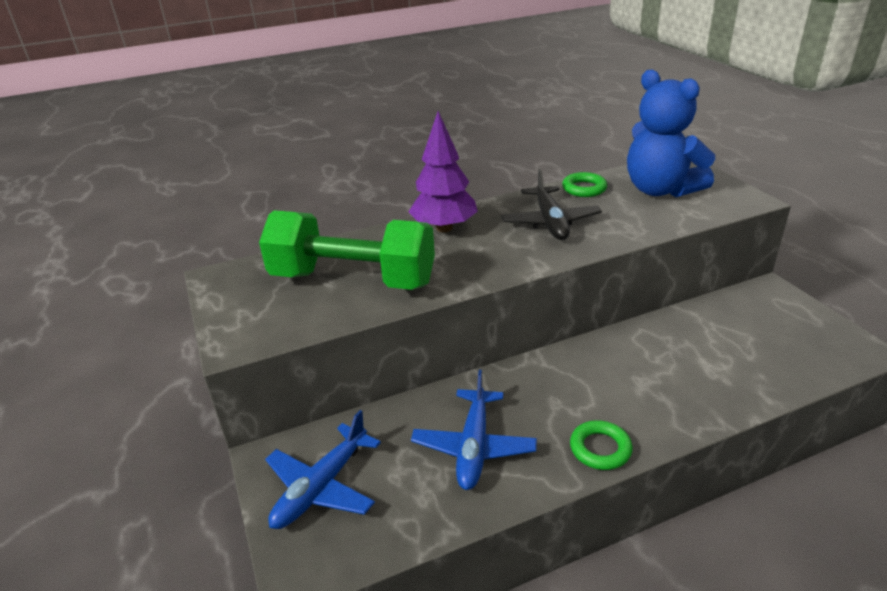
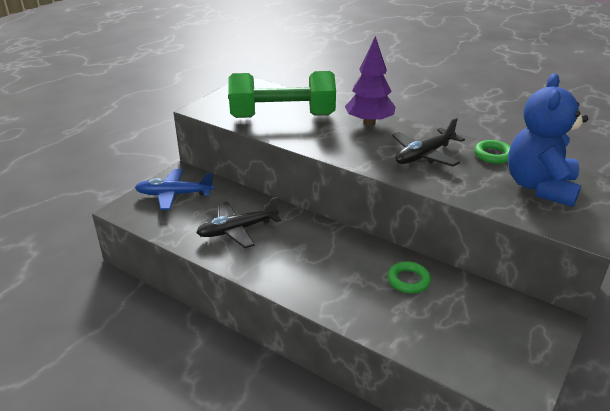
camera: 55 degrees right, 0 degrees up
green dumbbell [259,210,435,290] -> green dumbbell turned 75 degrees counterclockwise [229,71,336,118]
blue plane [411,370,537,490] -> black plane [196,197,281,248]
green ring [570,420,633,470] -> green ring moved to [387,261,431,293]

